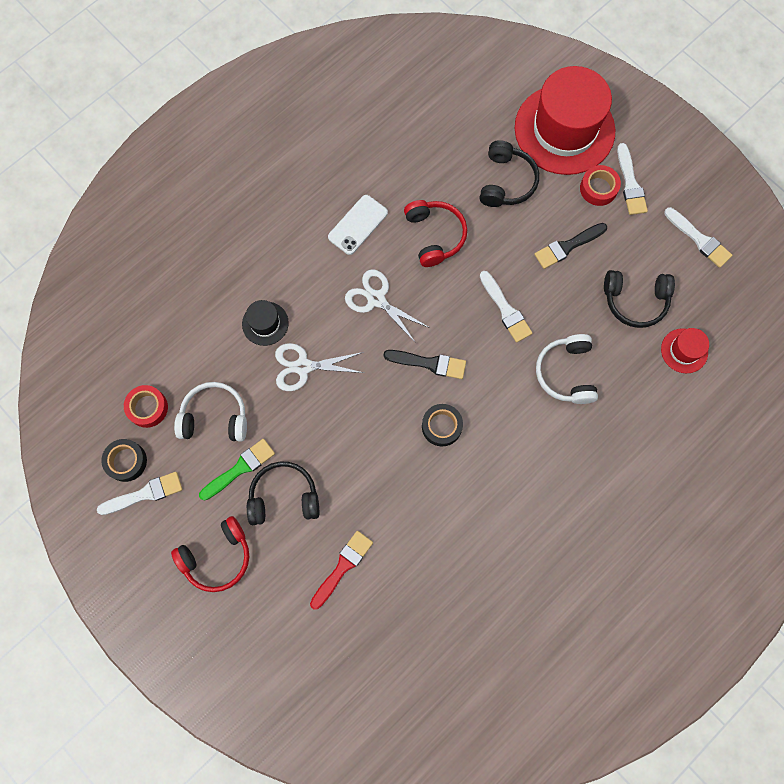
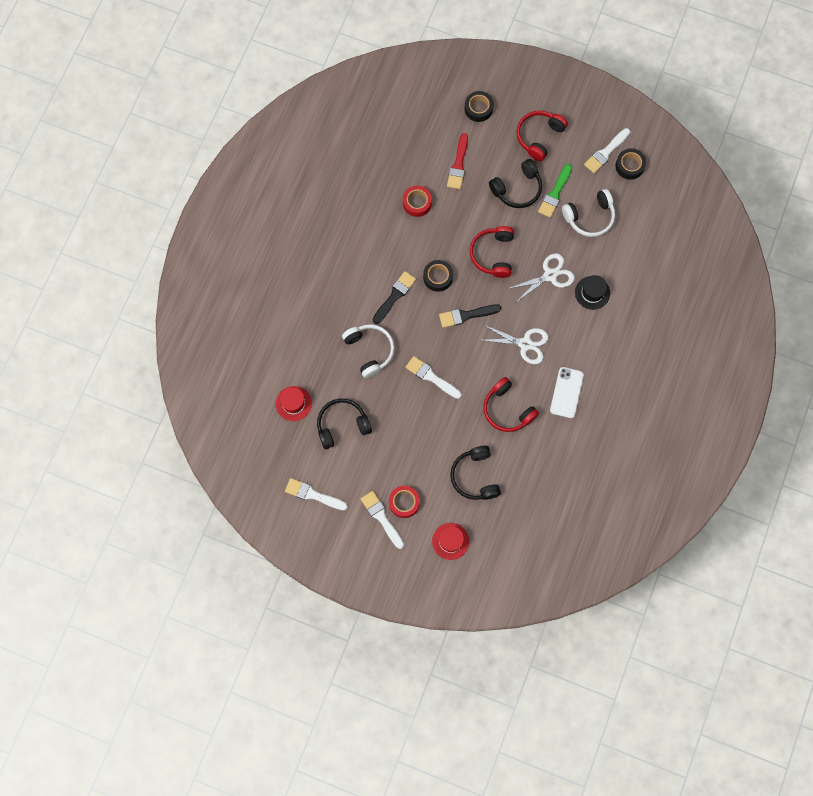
camera: 155 degrees right, 0 degrees up
red tape [124,385,168,428] -> red tape moved to [403,186,432,217]
red hat [515,66,615,175] -> red hat [432,523,469,560], size x0.44
black brush [534,223,607,269] -> black brush moved to [373,271,416,324]
none -> black tape [464,91,494,122]
none -> red headphones [470,226,514,278]

